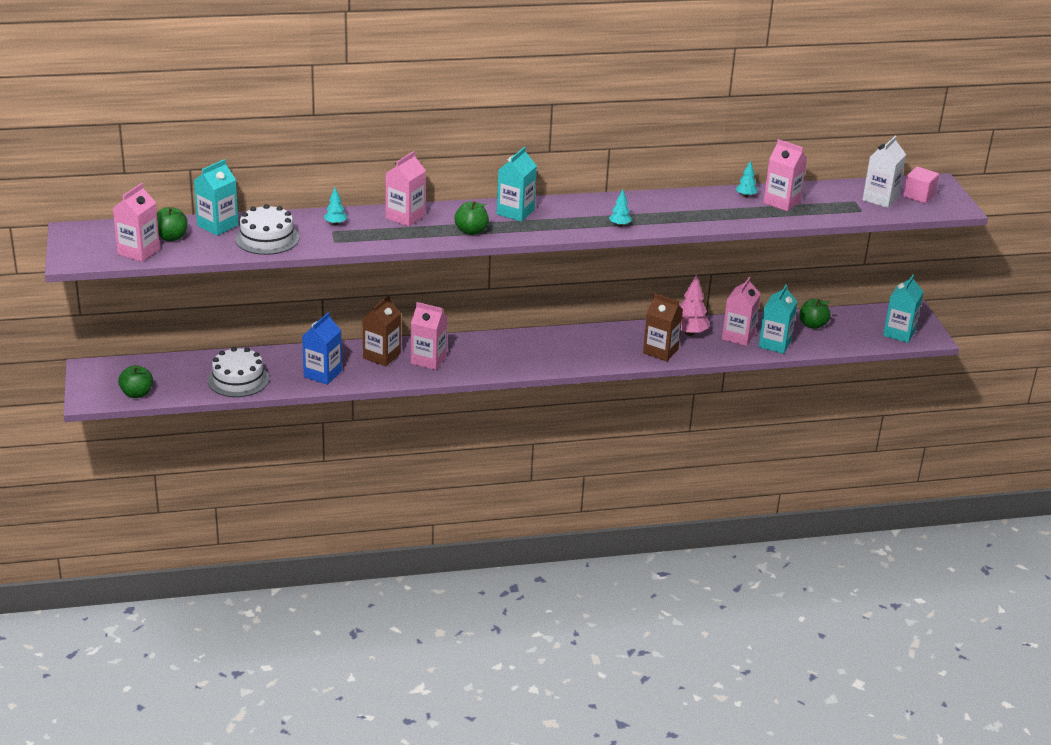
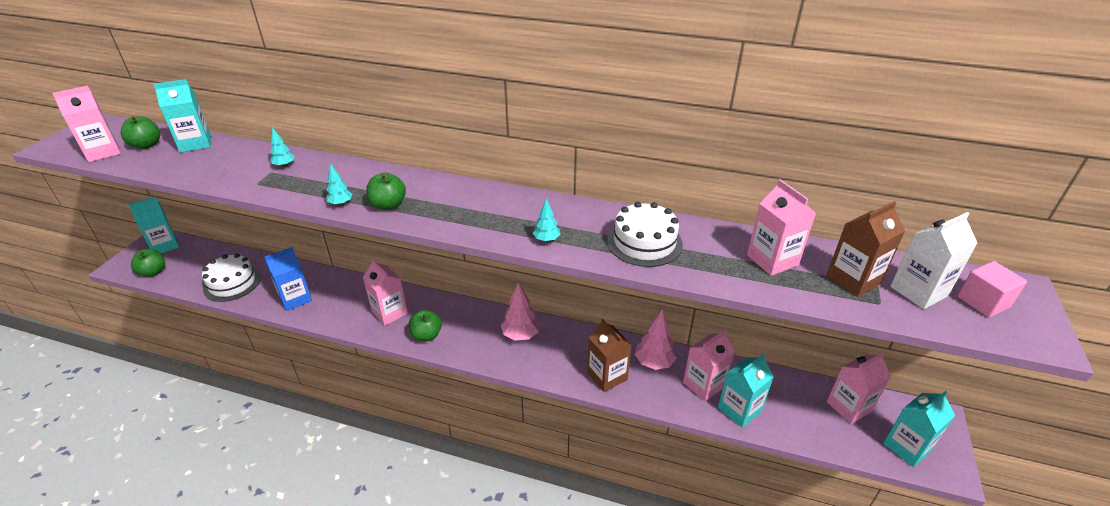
camera: 30 degrees right, 5 degrees up
white cake [235,204,299,255] -> white cake moved to [607,202,683,267]
brown carton [363,295,401,367] -> brown carton moved to [826,201,905,297]
pink carton [385,151,426,227] -> pink carton moved to [827,352,891,424]
turquoise carton [497,147,537,222] -> turquoise carton moved to [128,196,179,253]
turquoise tree [736,160,758,197] -> turquoise tree moved to [326,164,353,206]
green apple [799,299,831,329] -> green apple moved to [409,310,442,342]
none -> pink tree [501,282,540,341]

